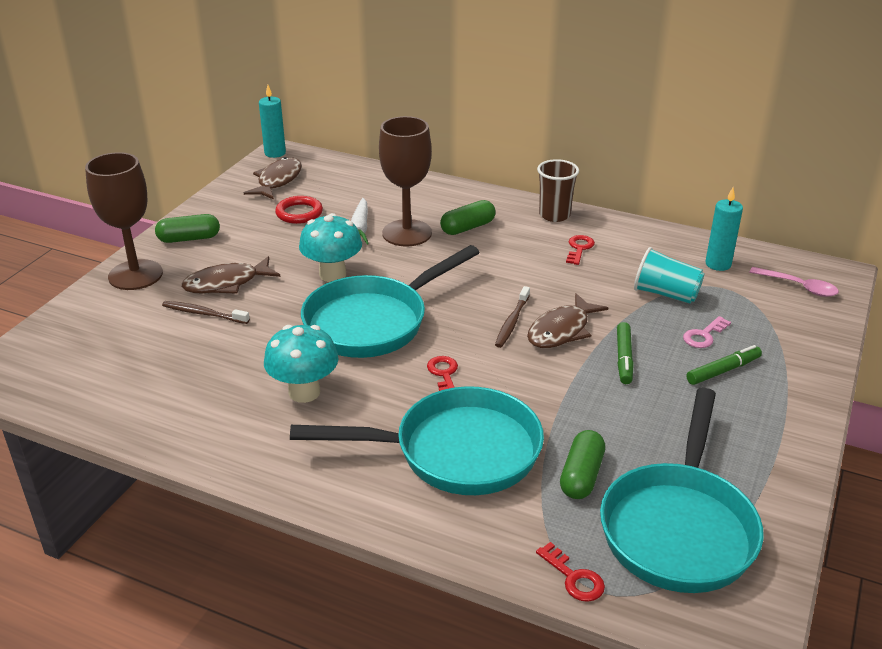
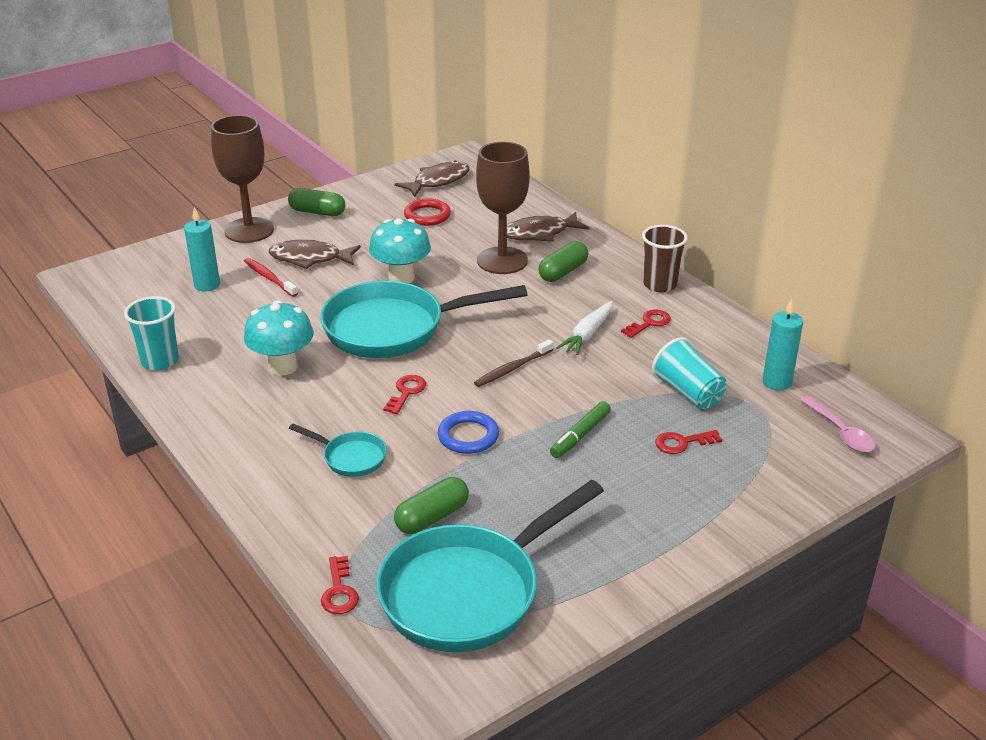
camera: 30 degrees right, 0 degrees up
brown toothbrush [162,301,250,324] -> red toothbrush [244,258,298,297]
turquoise candle [259,85,286,158] -> turquoise candle moved to [184,207,220,291]
turquoise pan [290,386,544,495] -> turquoise pan [289,424,387,477], size x0.45
white carrot [351,198,369,245] -> white carrot moved to [556,301,613,355]
green capsule [440,200,496,235] -> green capsule turned 45 degrees counterclockwise [538,241,588,282]
brown fish [527,293,608,348] -> brown fish moved to [507,212,590,242]
pink key [683,316,731,348] -> red key [655,430,722,454]
green marker [686,345,762,385] -> none
none -> turquoise cup [124,296,179,371]
none -> blue ring [438,411,499,454]

